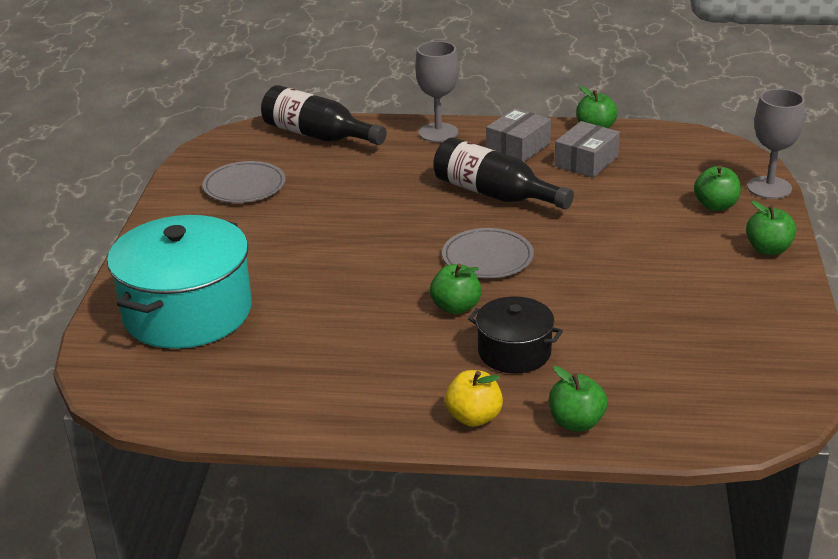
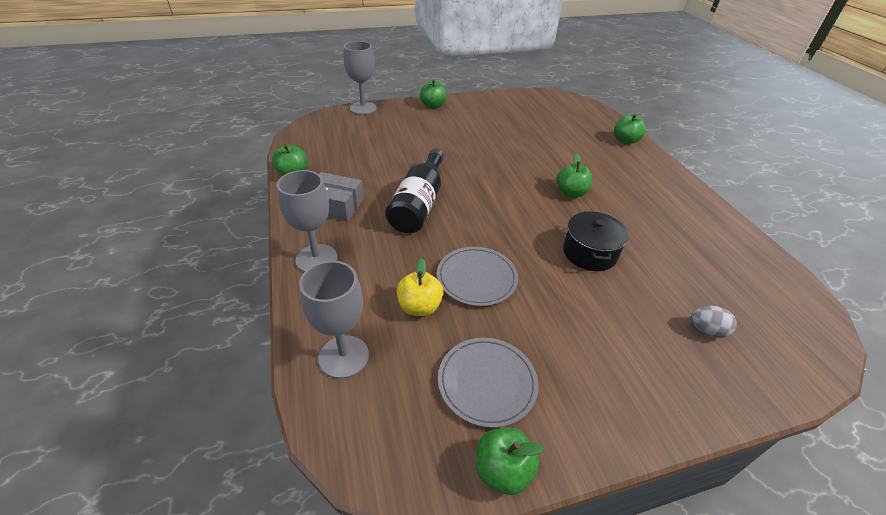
camera: 115 degrees left, 10 degrees up
turquoise pot [107,215,252,349] -> grey egg [691,306,737,338]
black bottle [261,85,387,145] -> grey goblet [299,261,369,379]
grey plate [442,228,534,278] -> grey plate moved to [437,247,518,306]
yellow apple [445,370,503,427] -> yellow apple moved to [397,258,444,316]
black pot [468,296,563,373] -> black pot moved to [563,211,629,271]
grey box [554,121,620,178] -> none
green apple [694,165,741,211] -> green apple moved to [476,427,544,495]

